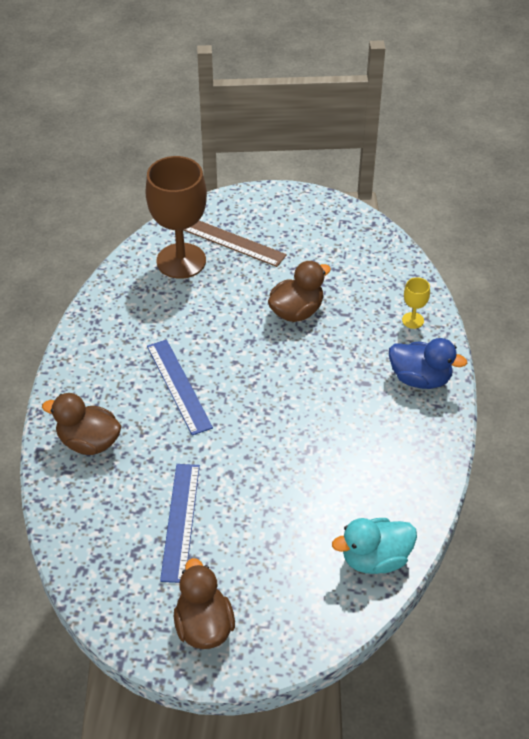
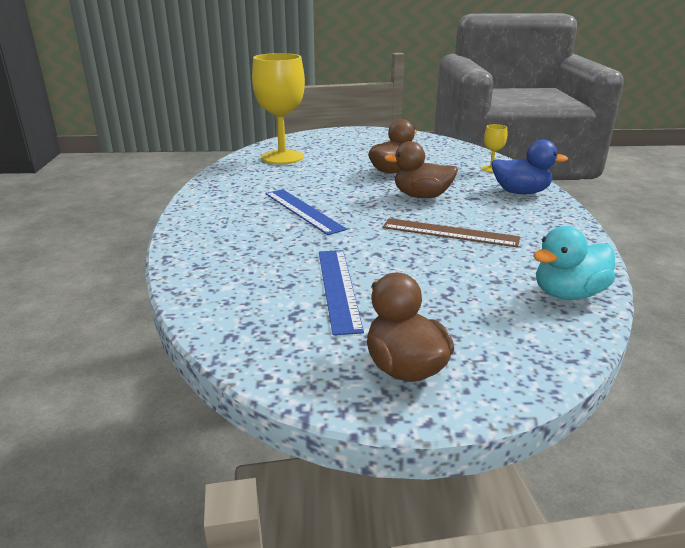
camera: 10 degrees left, 20 degrees down
brown duck [42,393,122,455] -> brown duck moved to [384,141,458,198]
brown goblet [145,156,207,279] -> yellow goblet [252,53,305,164]
brown ruler [183,221,287,267] -> brown ruler moved to [383,218,520,248]

